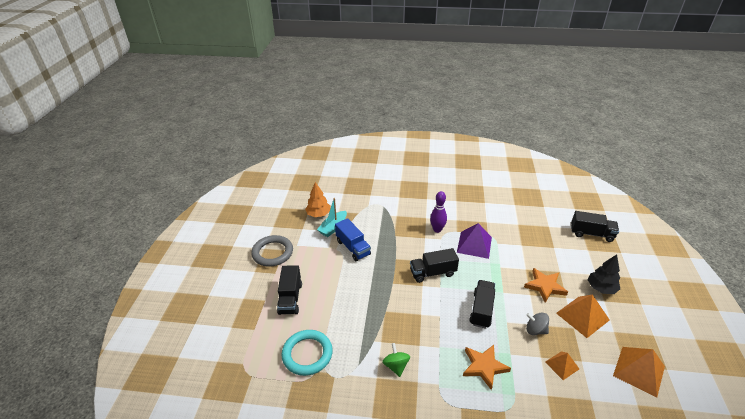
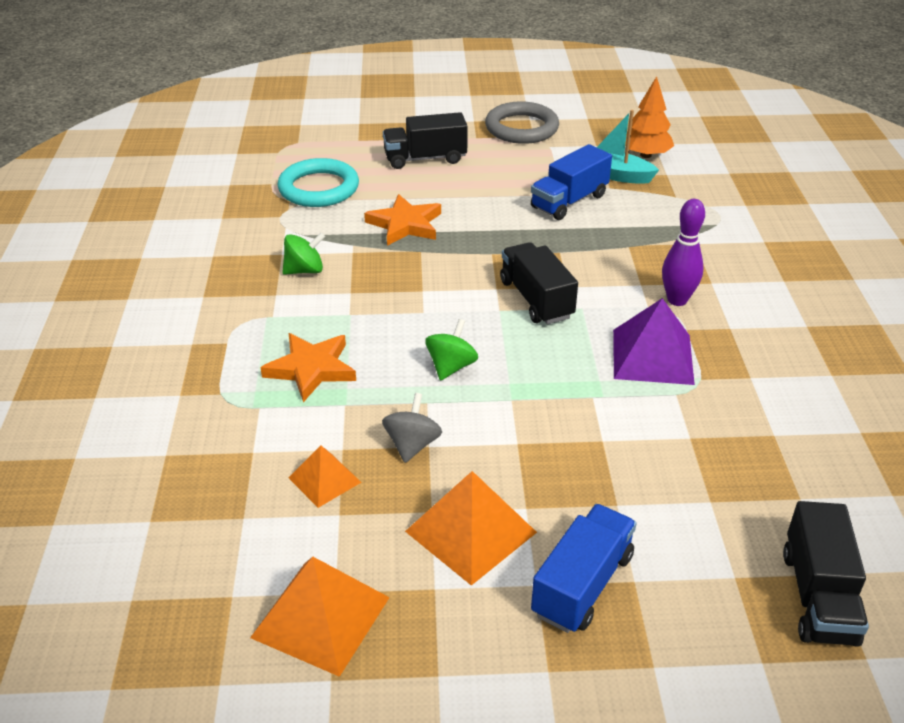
camera: 80 degrees right, 0 degrees up
black truck [469,280,495,329] -> green spinning top [425,319,478,381]
orange star [524,268,568,303] -> orange star moved to [364,194,441,246]
black tree [588,254,620,294] -> blue truck [531,504,637,633]

